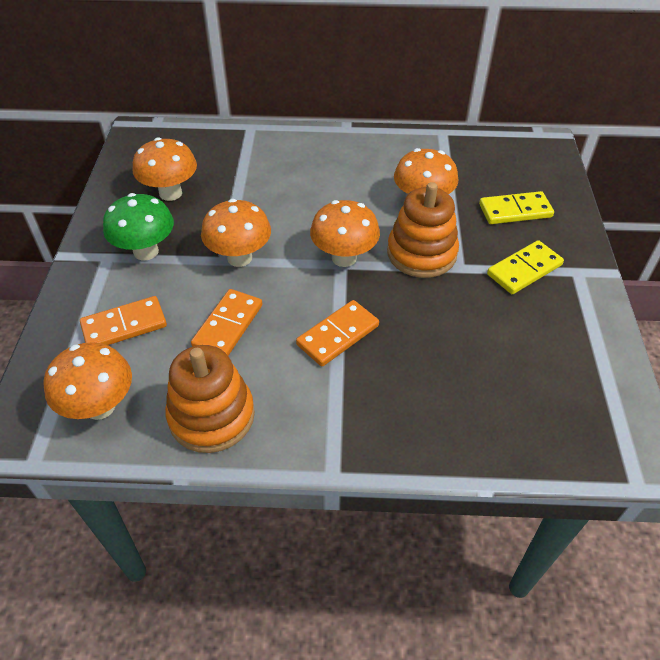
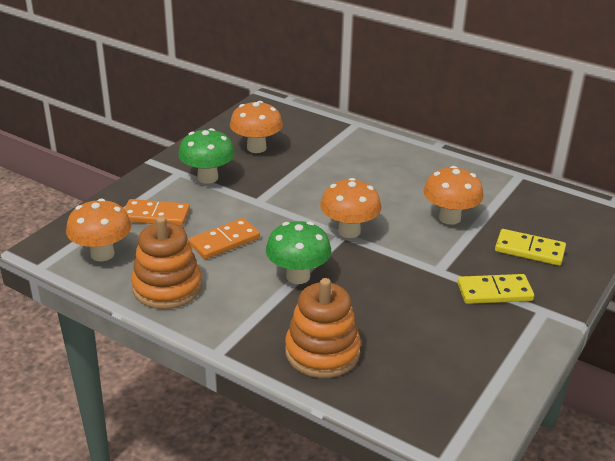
camera: 30 degrees right, 15 degrees down
orange mushroom [201,199,271,267] -> none
orange domino [296,300,379,366] -> green mushroom [266,221,331,284]
orange stacking toy [387,182,459,278] -> orange stacking toy moved to [285,278,361,378]

